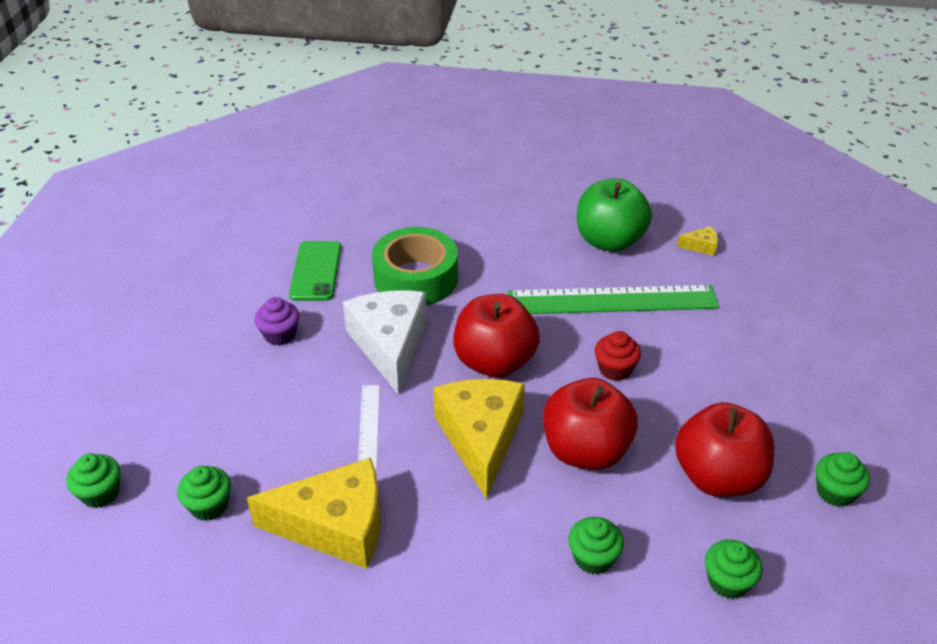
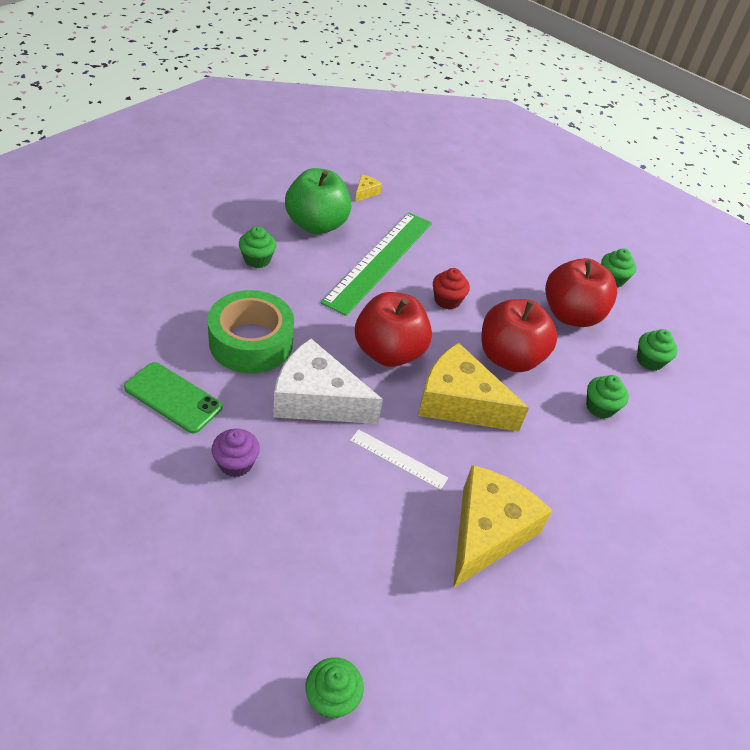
camera: 65 degrees left, 5 degrees up
green cupcake [177,466,231,521] -> green cupcake moved to [239,226,276,268]

